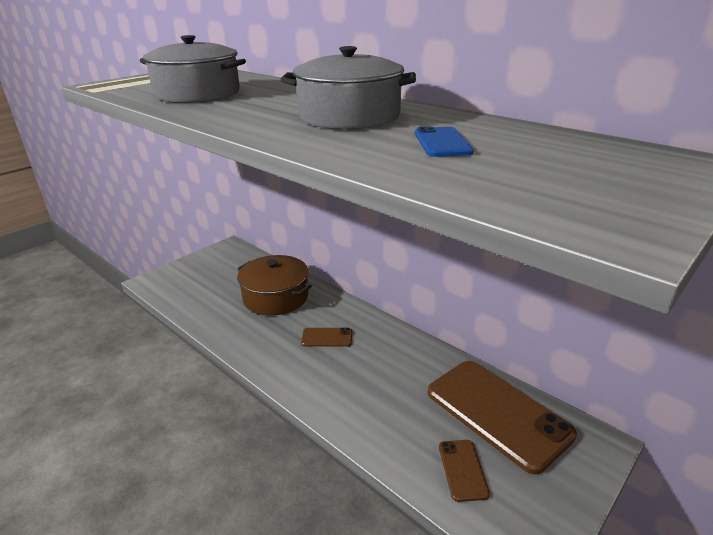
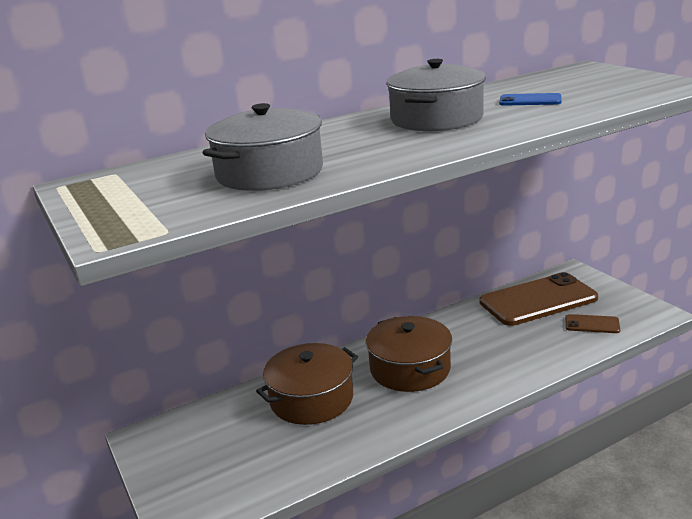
camera: 70 degrees left, 5 degrees down
brown phone [301,328,352,347] -> brown pot [366,316,452,392]

